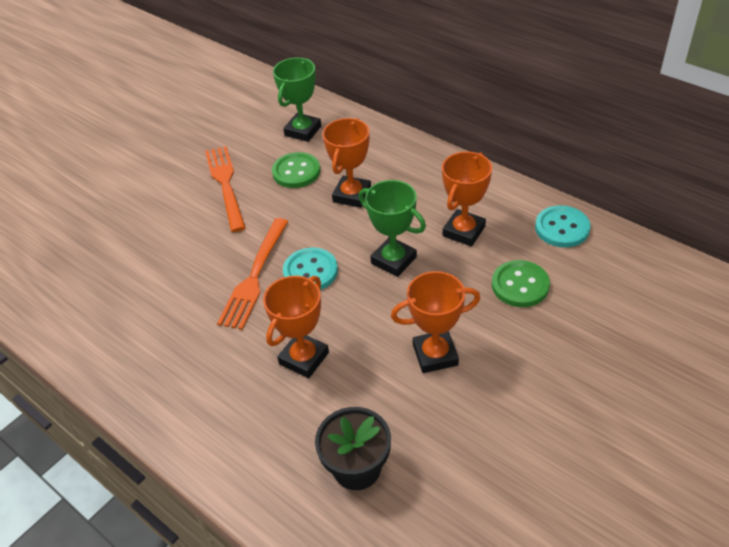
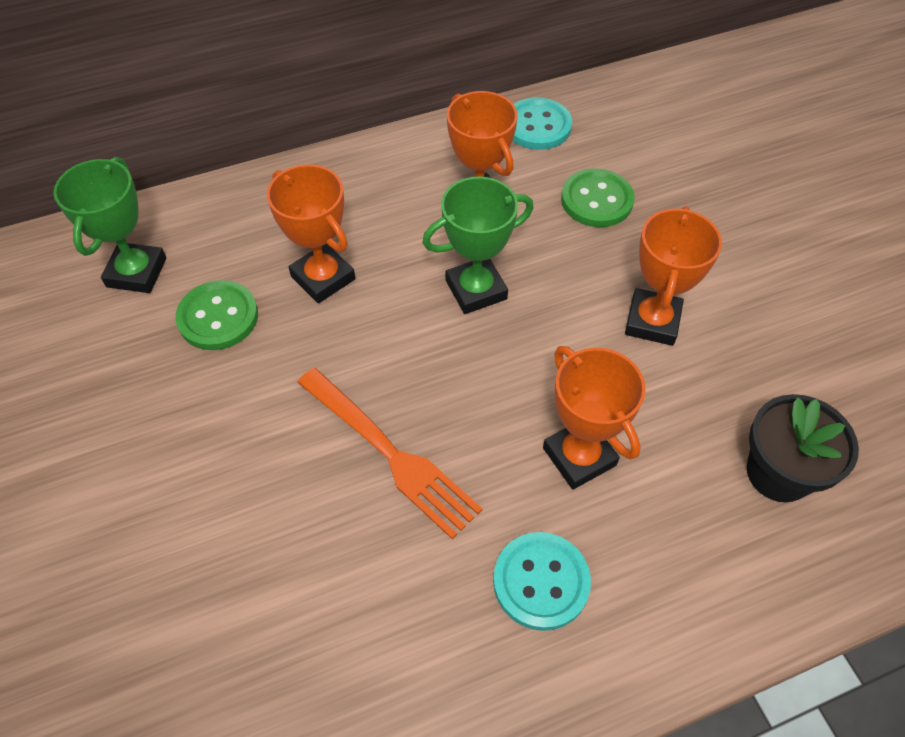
camera: 65 degrees left, 10 degrees up
orange fork [205,146,246,232] -> none
green trophy [273,58,321,142] -> green trophy turned 45 degrees clockwise [53,157,167,293]
turquoise button [283,248,338,290] -> turquoise button moved to [493,532,591,631]

